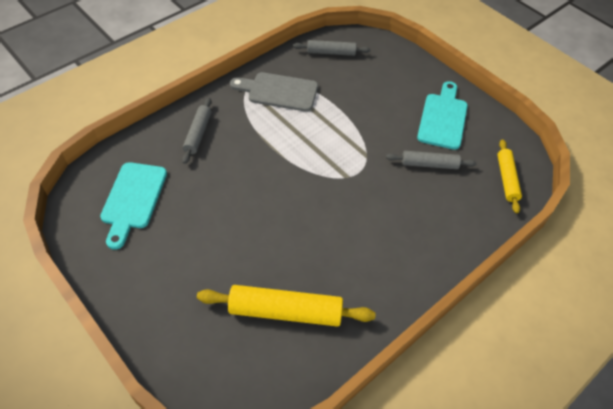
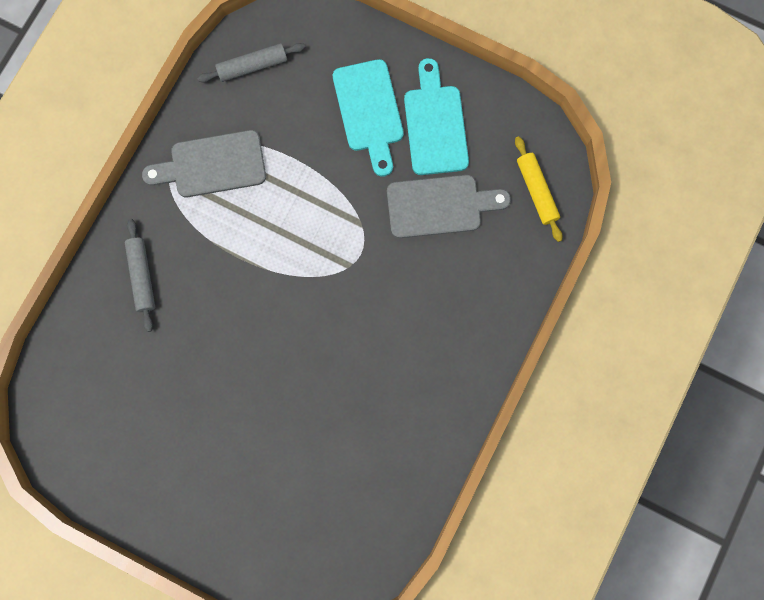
camera: 20 degrees left, 25 degrees up
turquoise cutting board [100,162,167,249] -> turquoise cutting board moved to [333,59,404,177]
yellow rolling pin [197,285,376,327] -> none
grey rolling pin [386,151,477,169] -> grey cutting board [387,175,511,238]

